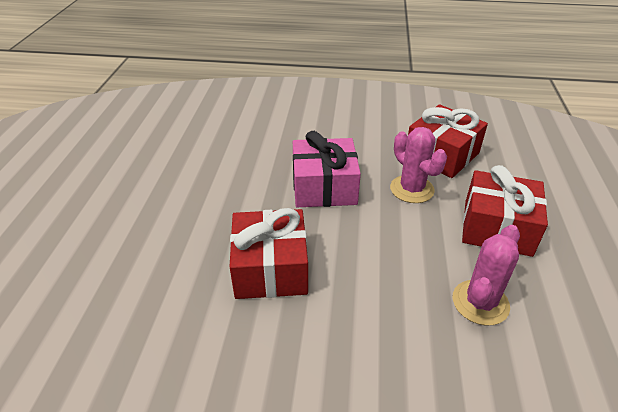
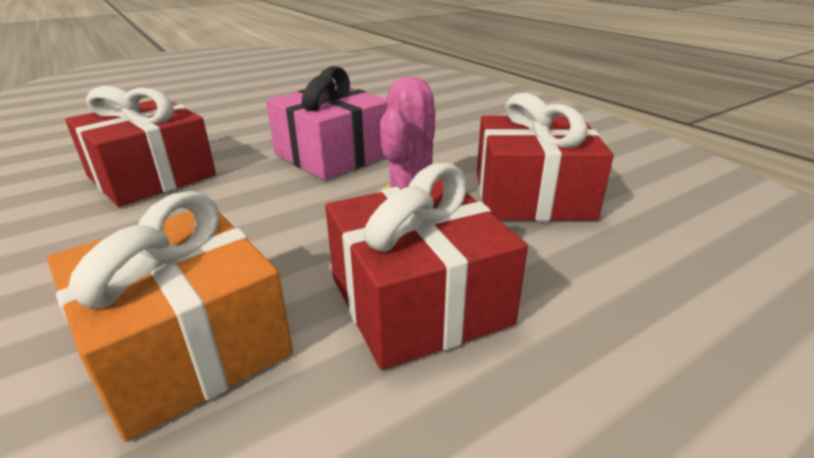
camera: 50 degrees right, 10 degrees down
pink cactus [453,225,520,326] -> orange gift [47,191,293,442]

